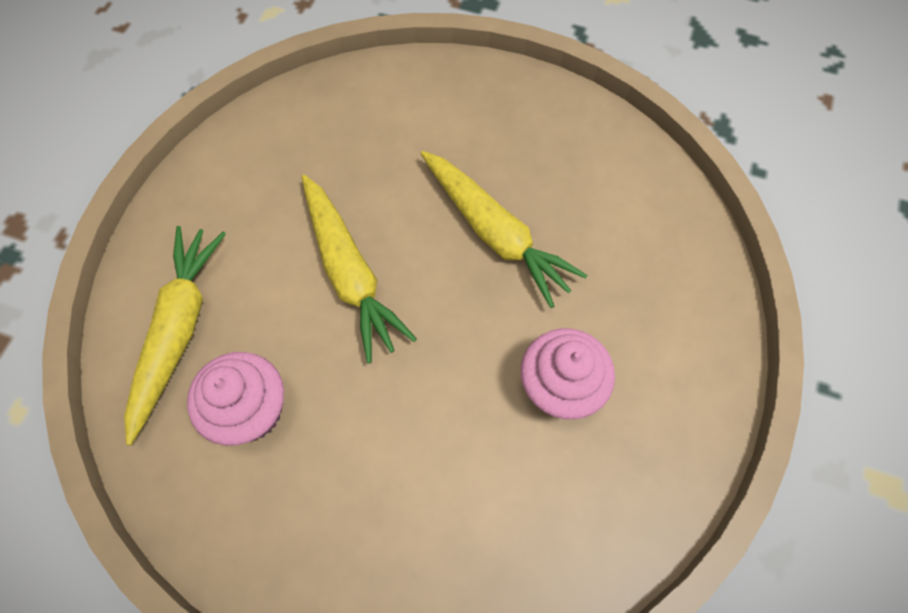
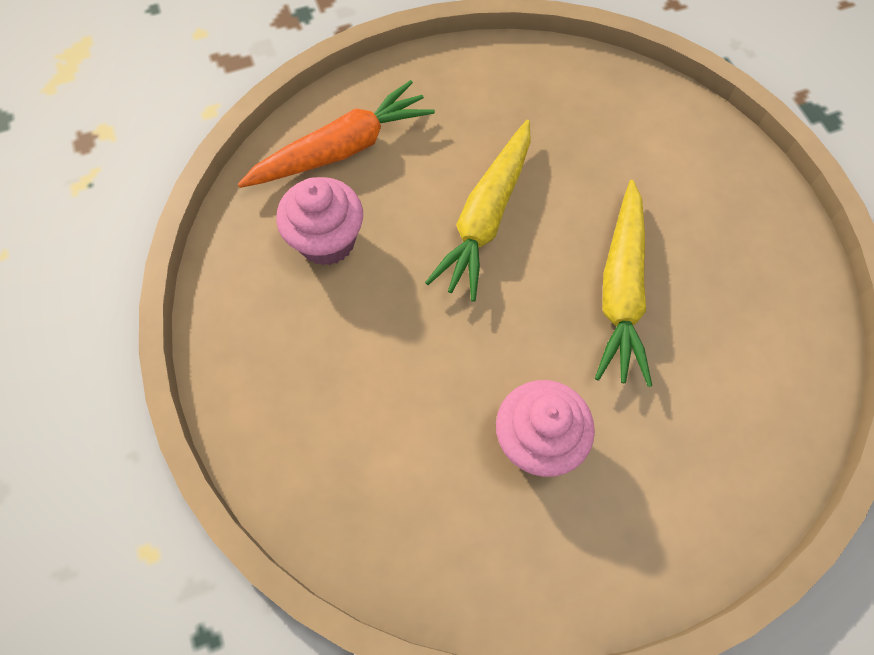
camera: 50 degrees right, 0 degrees up
yellow carrot [124,226,226,446] -> orange carrot [238,80,435,188]

